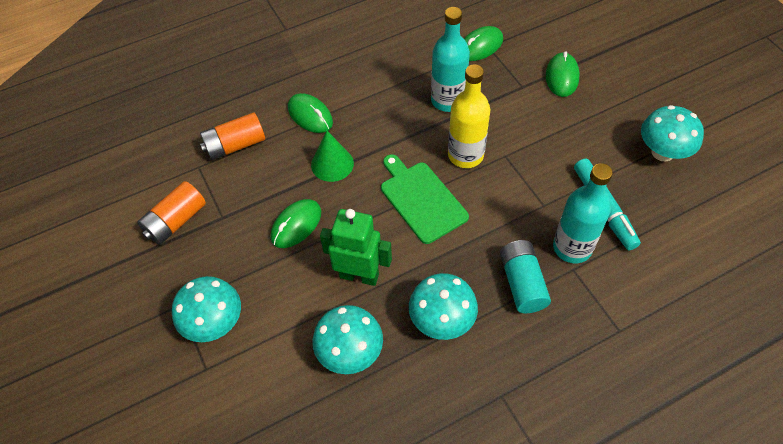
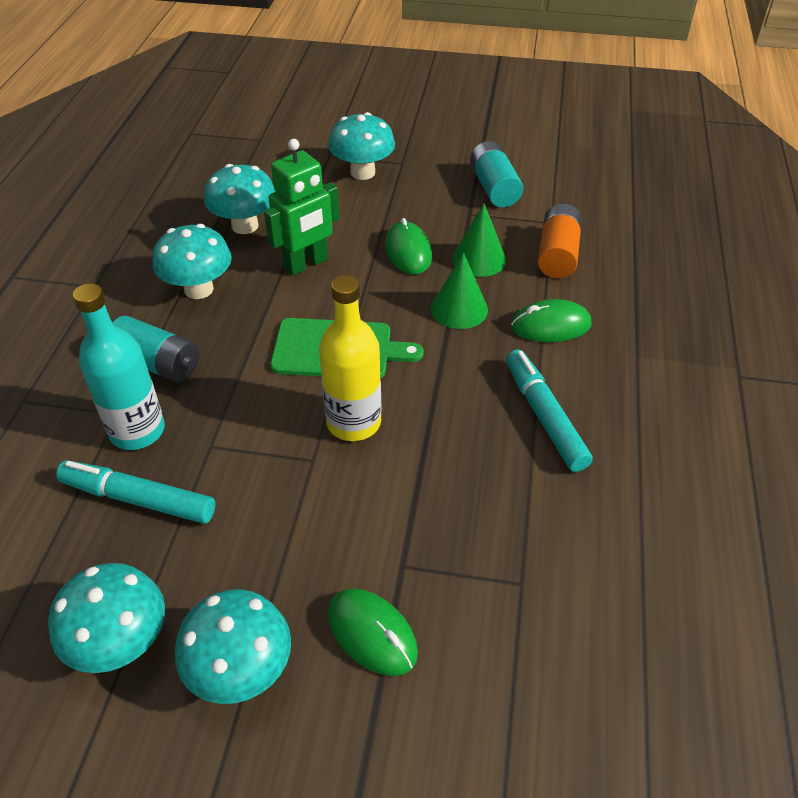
camera: 125 degrees right, 10 degrees down
orange battery [137,181,206,245] -> turquoise battery [470,141,523,207]
turquoise bottle [431,7,470,112] -> none
green mouse [464,26,503,61] -> none
none -> turquoise mushroom [175,589,291,704]
none -> green cone [452,203,506,277]
none -> turquoise marker [506,349,593,472]

